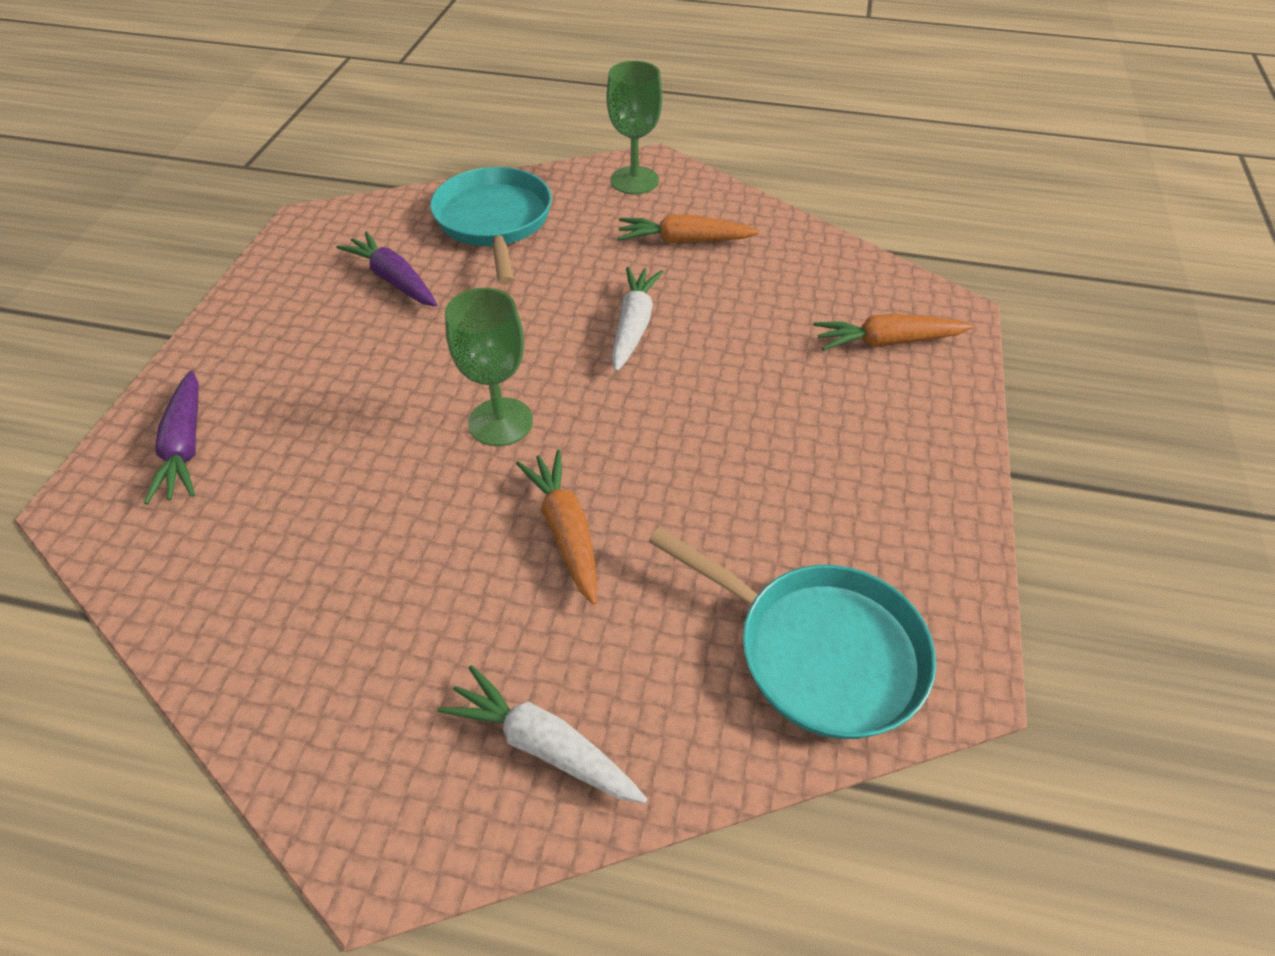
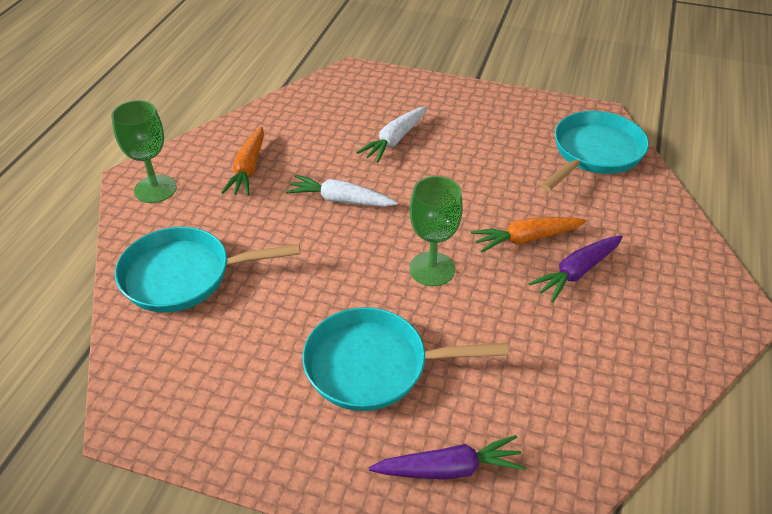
camera: 85 degrees left, 5 degrees down
purple carrot [336,231,437,307] -> purple carrot moved to [528,235,623,303]
white carrot [437,665,647,803] -> white carrot moved to [356,106,426,163]
orange carrot [813,314,973,351] -> none
none -> turquoise pan [303,307,509,411]

